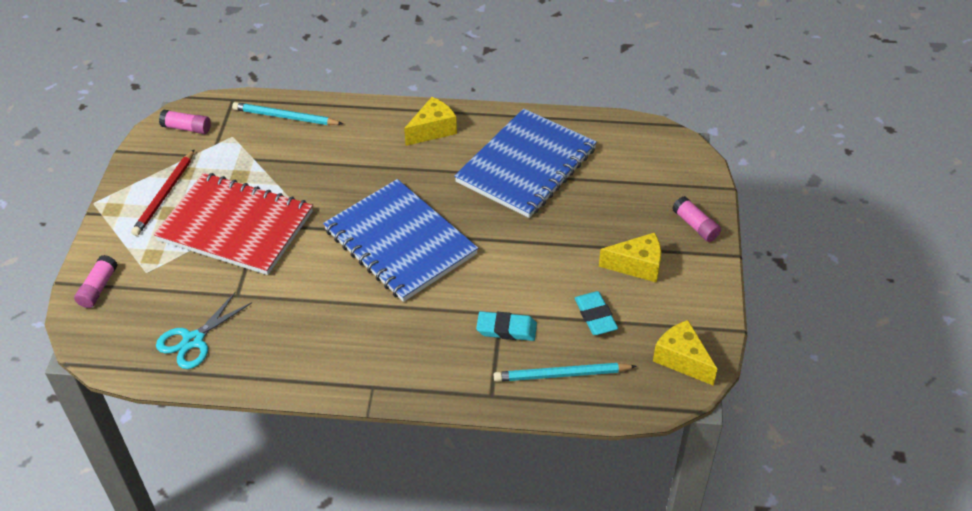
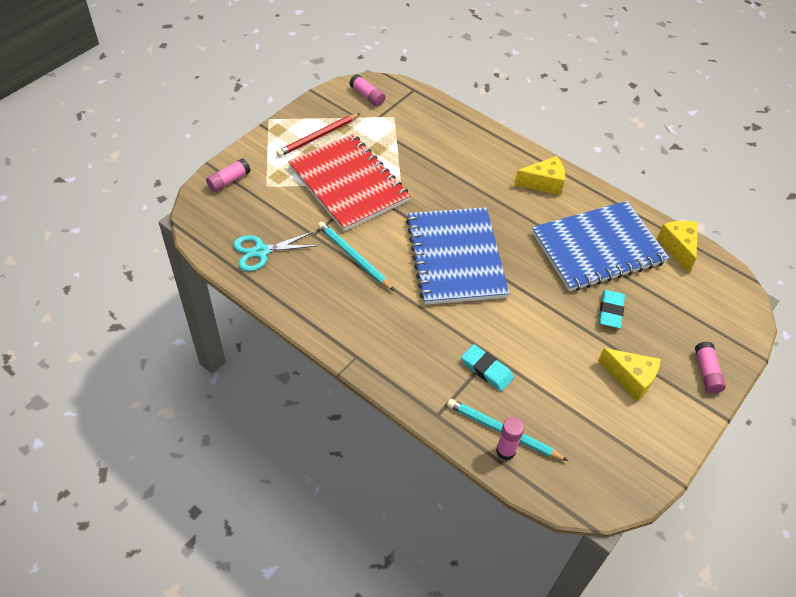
camera: 30 degrees right, 5 degrees up
turquoise pencil [232,102,343,125] -> turquoise pencil moved to [318,221,394,291]
turquoise eraser [575,291,618,335] -> turquoise eraser moved to [599,290,625,328]
yellow cheese [653,320,717,386] -> yellow cheese moved to [657,221,698,273]
none -> pink glue stick [496,417,524,460]

